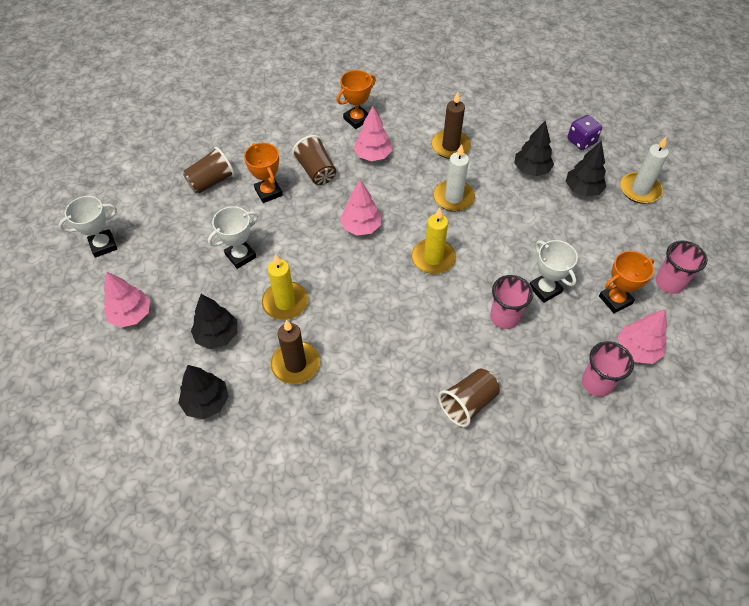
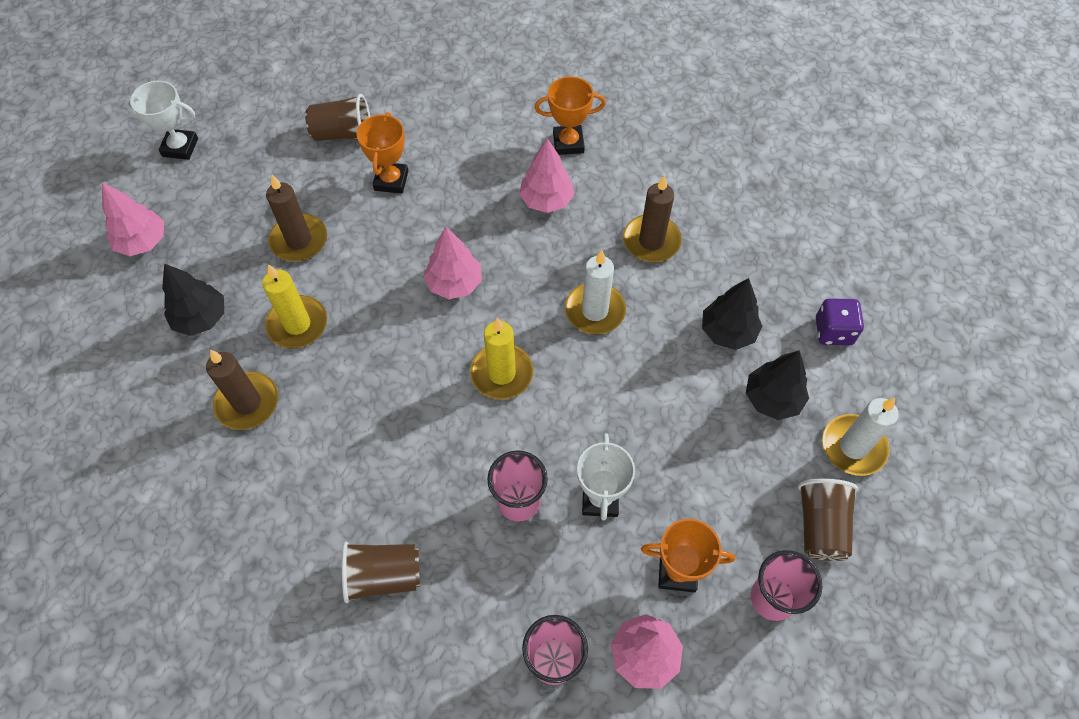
camera: 35 degrees right, 5 degrees up
black tree [178,365,229,419] -> none
white trophy [208,206,258,269] -> brown candle [266,175,327,262]
brown cup [292,135,336,185] -> brown cup moved to [798,479,858,561]

